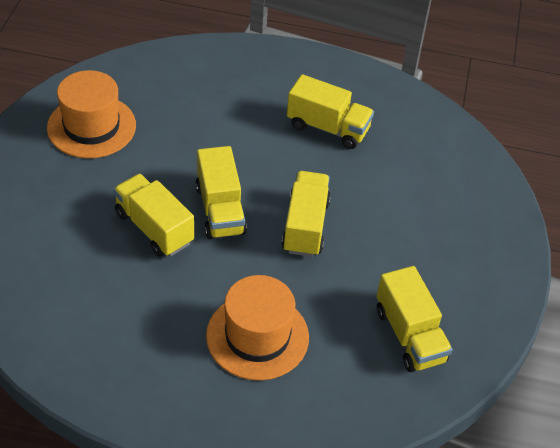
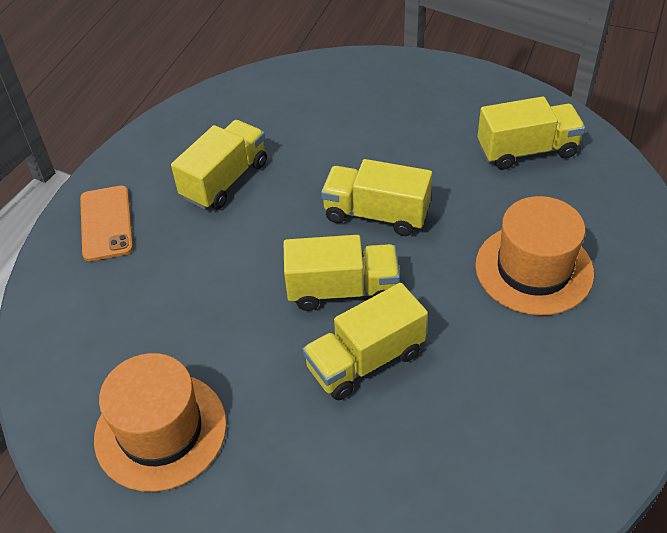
camera: 75 degrees left, 0 degrees up
none -> orange phone [80,186,133,261]

